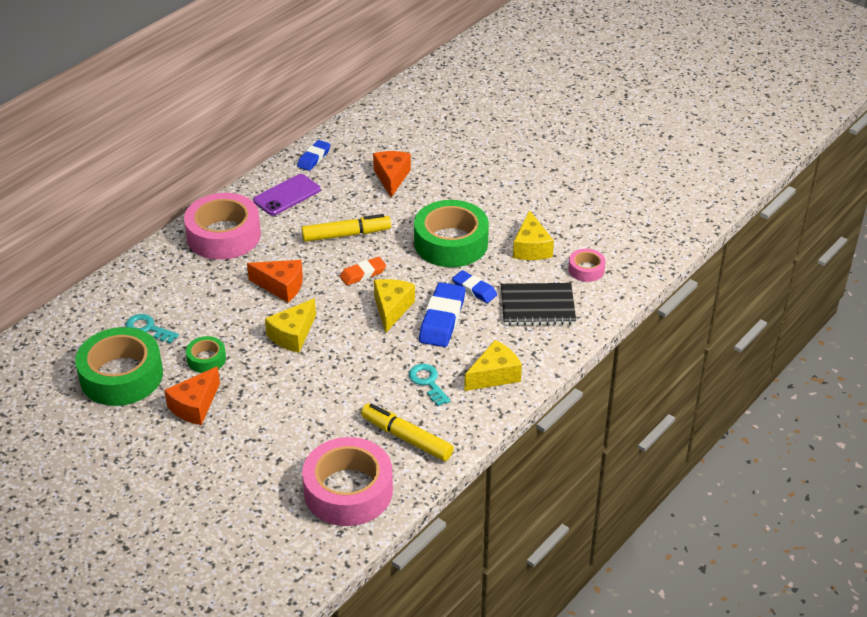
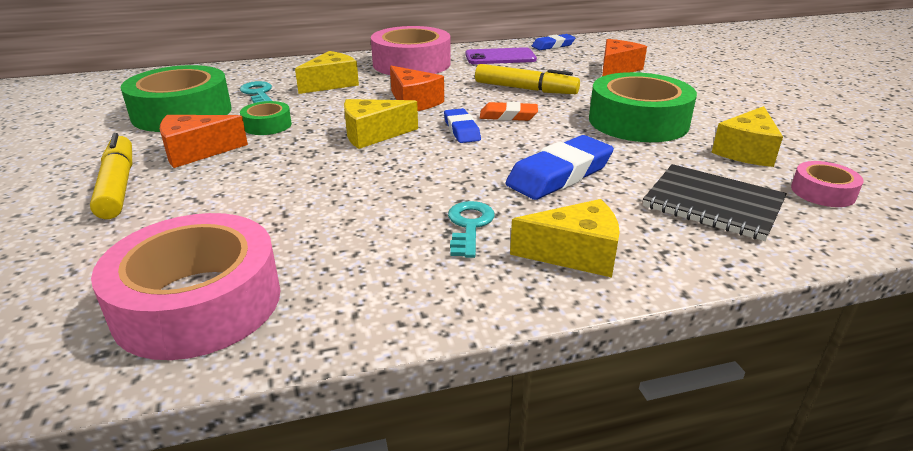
camera: 35 degrees right, 10 degrees down
yellow marker [361,403,454,461] -> yellow marker moved to [90,133,132,219]
yellow cheese [374,279,415,333] -> yellow cheese moved to [295,51,359,94]
blue eraser [452,270,497,303] -> blue eraser moved to [444,108,481,143]

